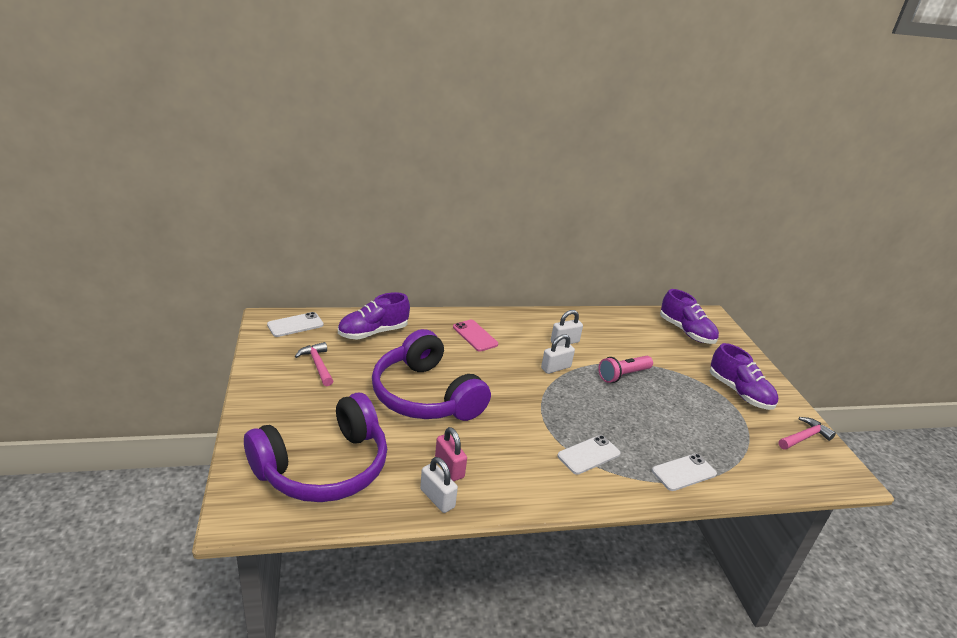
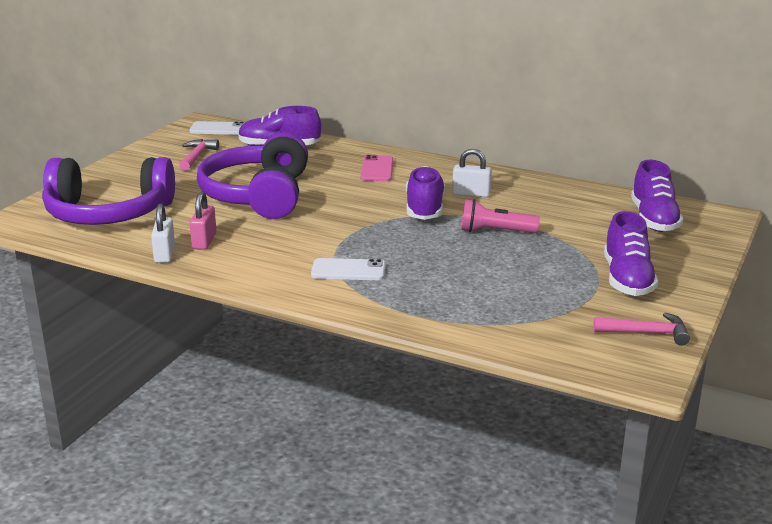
camera: 40 degrees right, 5 degrees down
white padlock [541,334,575,374] -> purple shoe [406,166,445,220]
white phone [652,454,717,491] -> none

